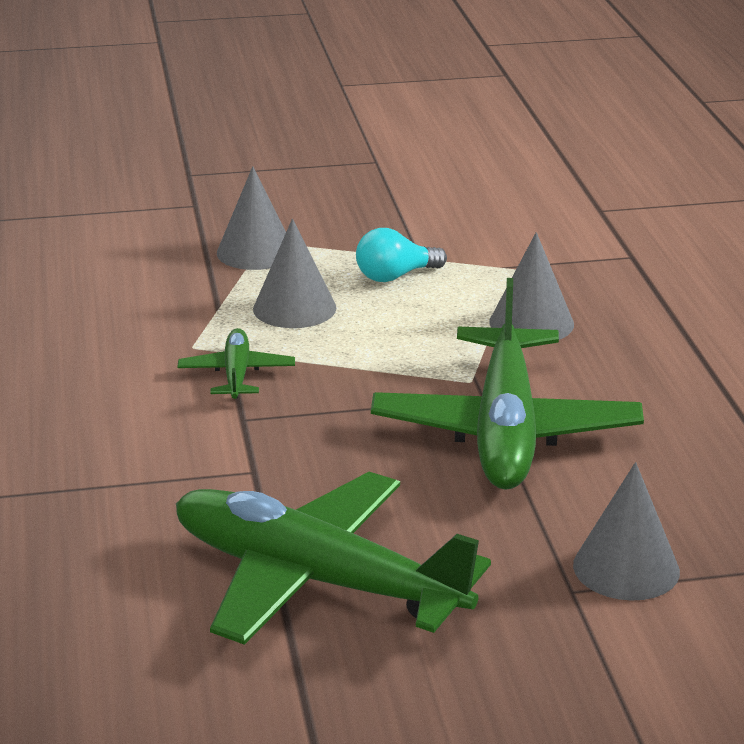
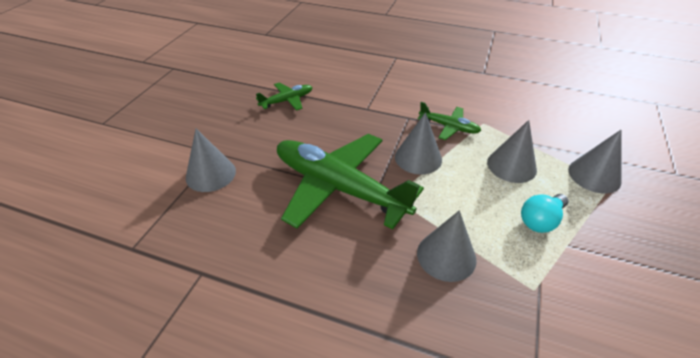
camera: 120 degrees right, 15 degrees up
green plane [176,472,491,645] -> green plane [256,82,313,111], size x0.46
turquoise light bulb [356,228,447,282] -> turquoise light bulb turned 135 degrees counterclockwise [521,194,568,233]
none -> grey cone [395,112,442,175]

